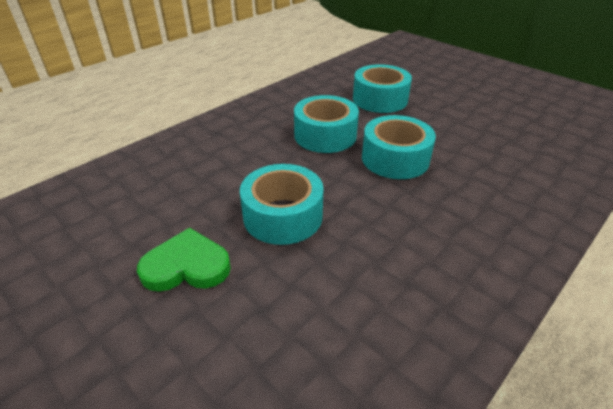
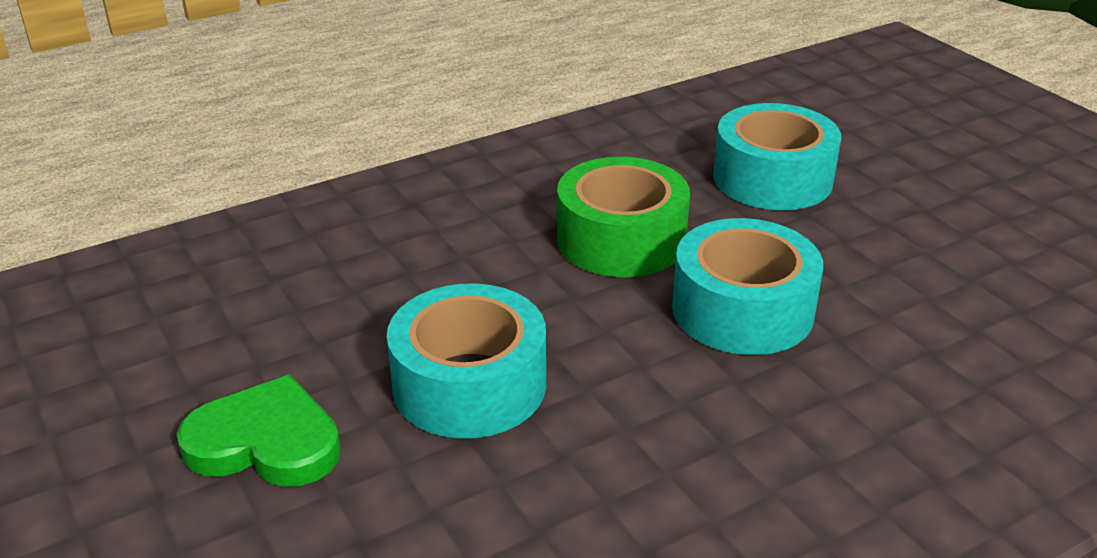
camera: 15 degrees right, 5 degrees down
turquoise tape [294,95,359,153] -> green tape [557,157,690,277]

